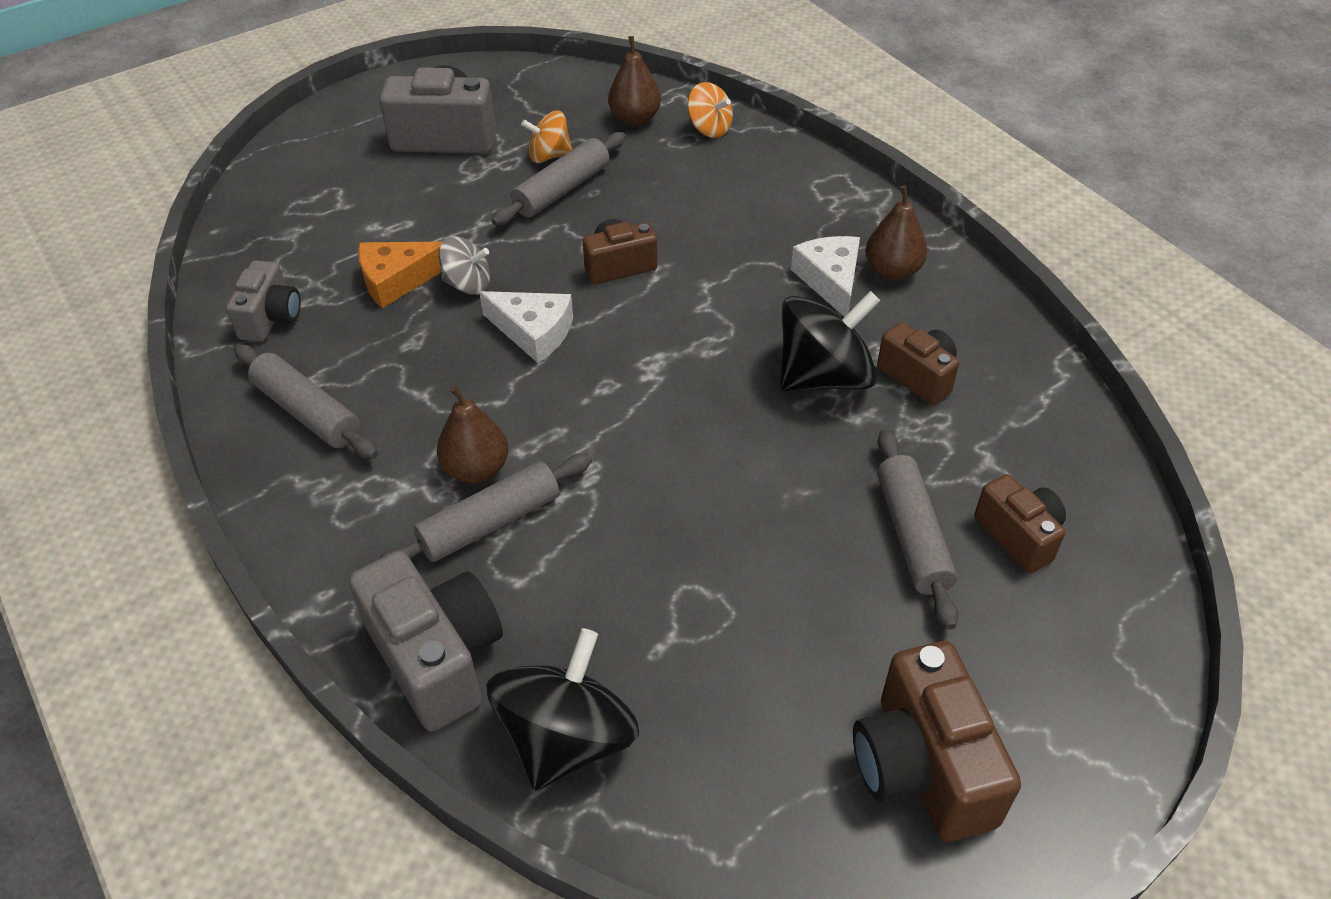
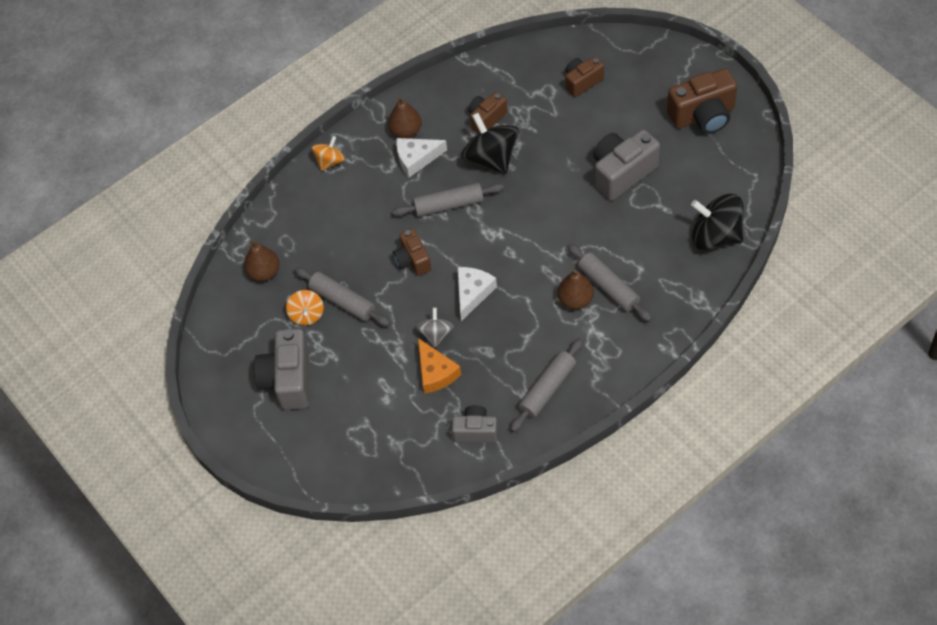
camera: 90 degrees left, 10 degrees up
grey camera [349,551,503,732] -> grey camera moved to [593,130,660,201]
orange spinning top [687,82,733,138] -> orange spinning top moved to [312,136,345,171]
grey rolling pin [877,429,958,630] -> grey rolling pin moved to [392,182,504,217]

